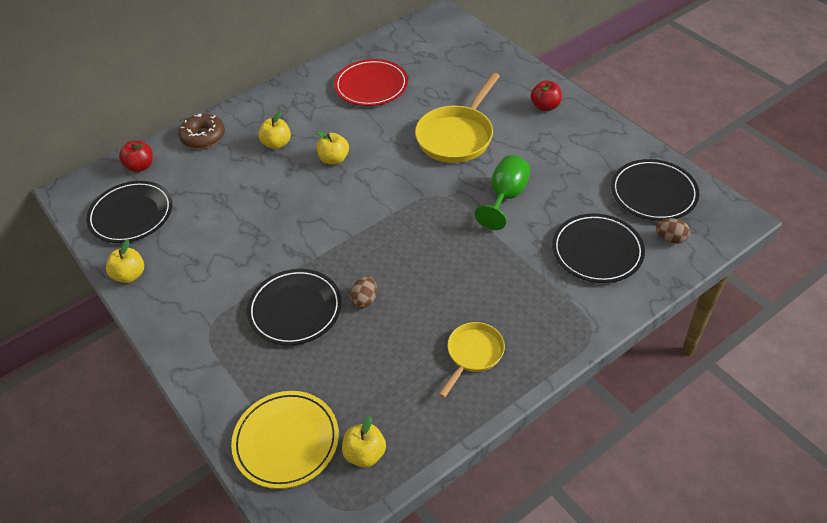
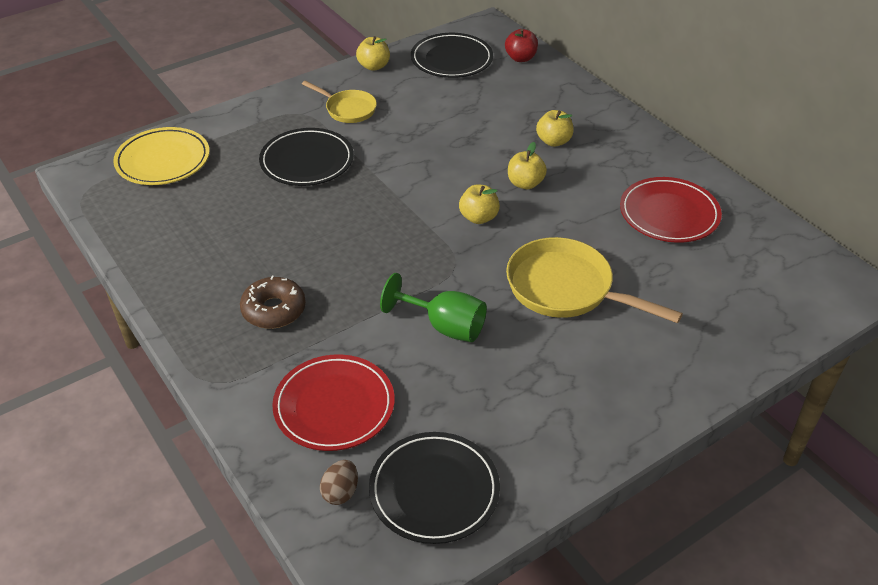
camera: 90 degrees right, 5 degrees down
brown donut [178,114,225,149] -> brown donut moved to [240,276,306,329]
yellow apple [342,416,386,468] -> yellow apple moved to [459,185,500,224]
brown egg [350,276,377,308] -> none
yellow pan [439,322,505,398] -> yellow pan moved to [302,81,377,123]
red apple [531,80,562,111] -> none
black plate [552,213,645,283] -> red plate [272,354,395,451]

